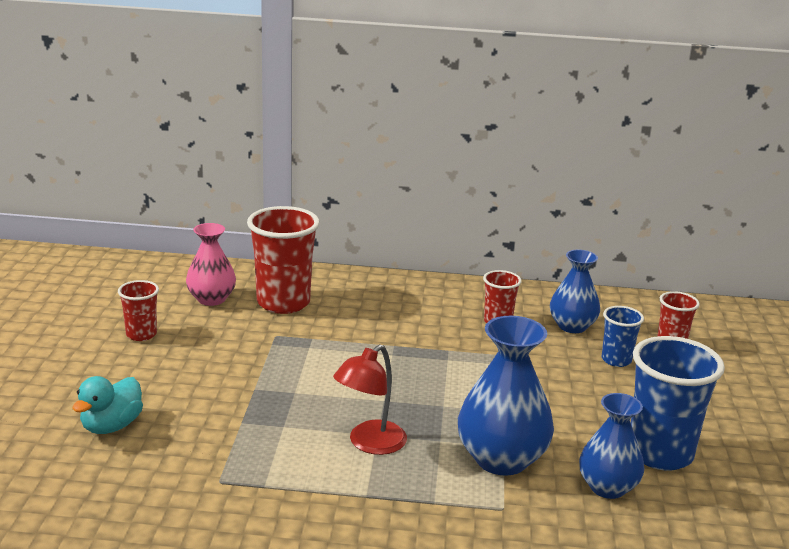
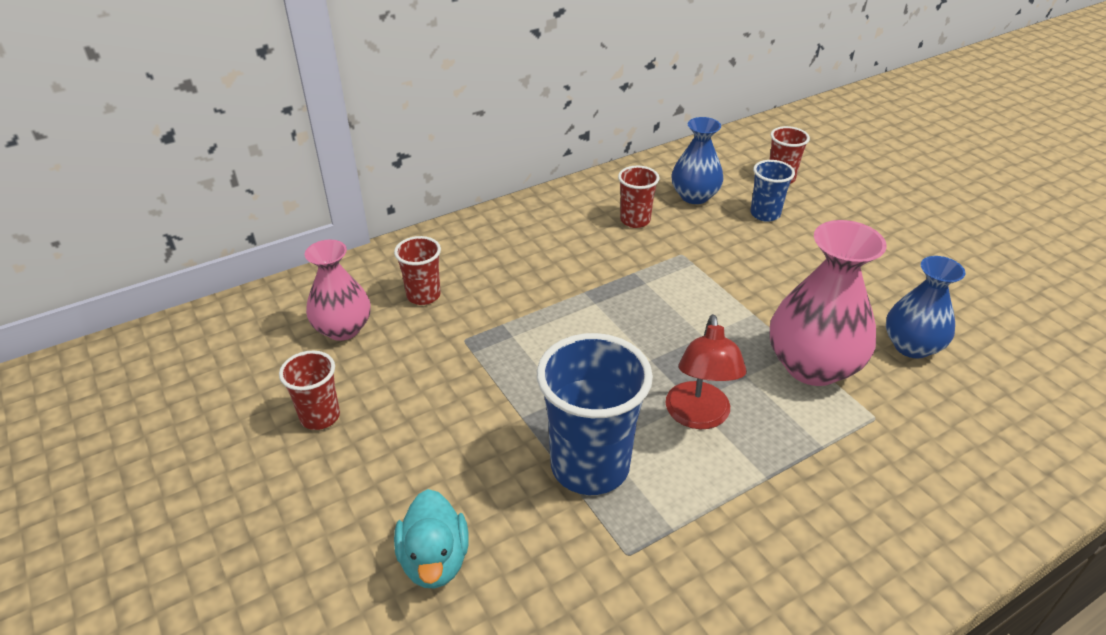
camera: 35 degrees left, 15 degrees up
red cup [247,206,320,314] -> red cup [394,236,441,305], size x0.53
blue vase [458,316,554,476] -> pink vase [769,220,887,386]
blue cup [631,336,725,471] -> blue cup moved to [537,333,653,495]

